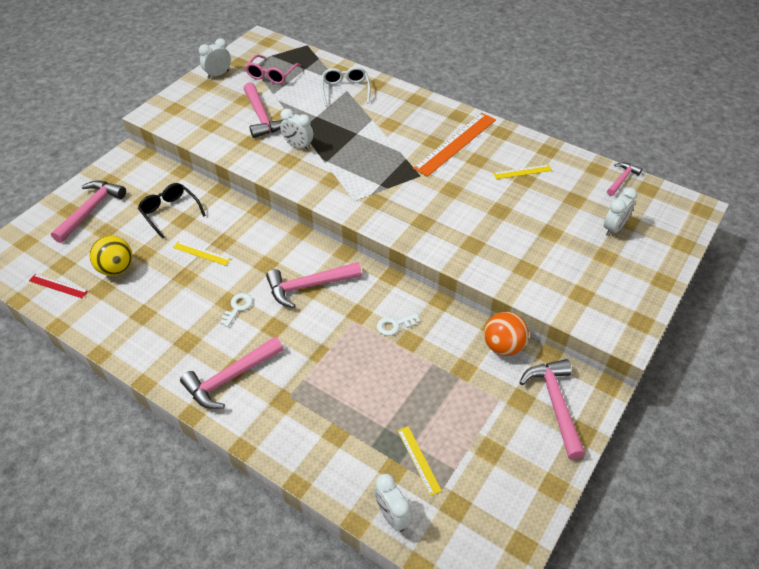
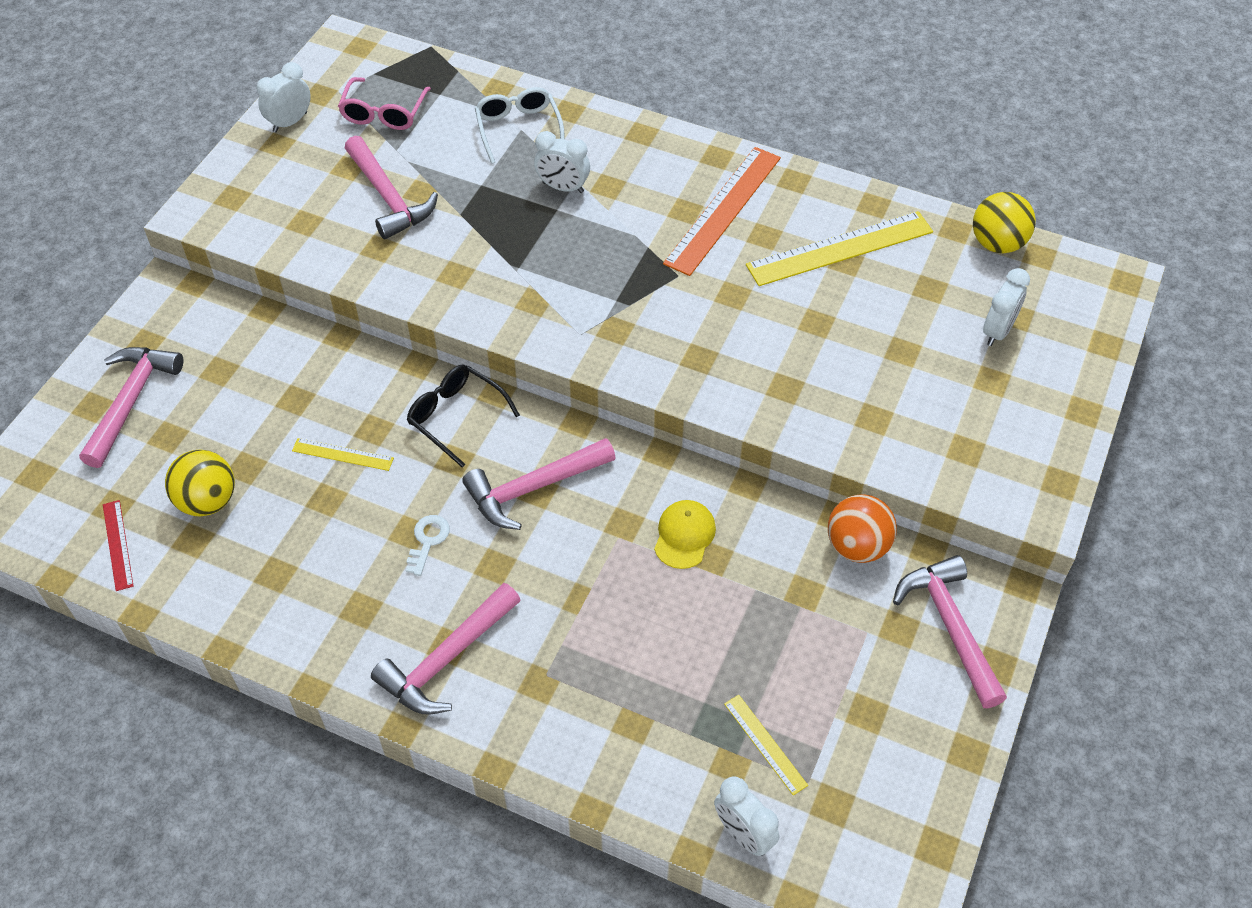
camera: 10 degrees left, 5 degrees up
red ruler [29,274,88,298] -> red ruler turned 60 degrees clockwise [103,500,133,591]
black glasses [138,183,206,239] -> black glasses moved to [407,364,520,468]
white clock [280,109,314,150] -> white clock moved to [534,131,590,193]
white key [377,314,420,336] -> yellow cap [654,500,716,569]
yellow ruler [493,164,552,179] -> yellow ruler [746,211,933,286], size x2.03
pink hammer [607,162,642,196] -> yellow ball [973,192,1036,253]

